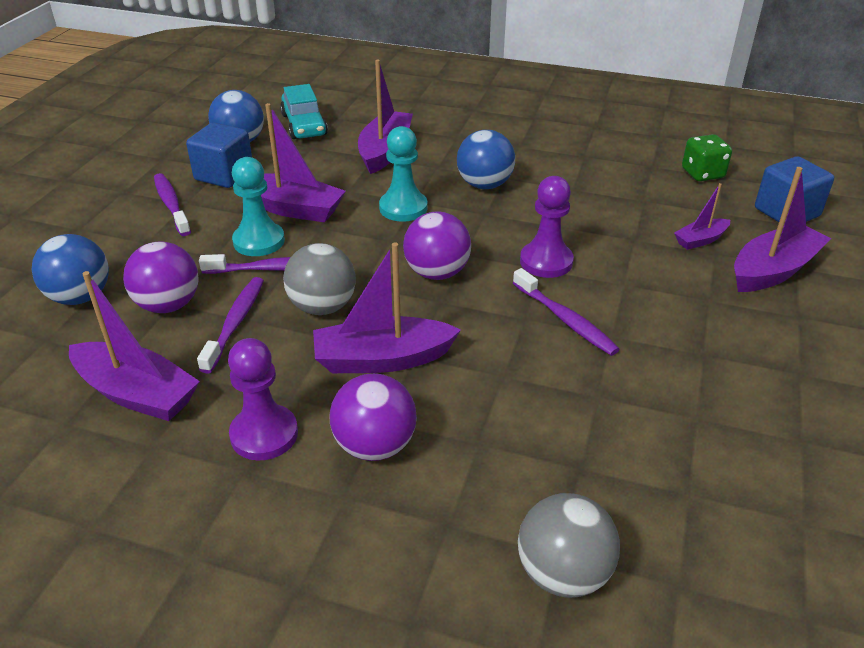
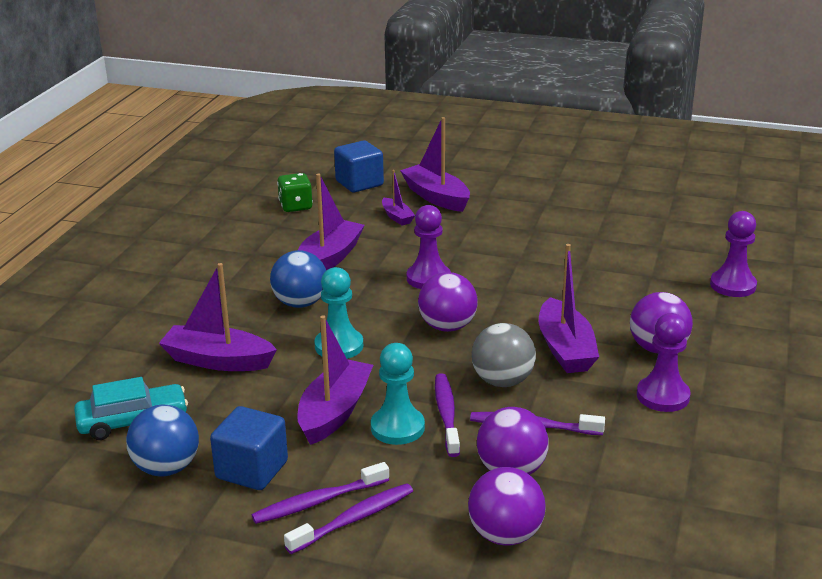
camera: 90 degrees left, 10 degrees down
blue ball [32,234,109,305] -> purple ball [468,467,545,546]
purple boat [69,271,200,421] -> purple boat moved to [298,174,365,271]
purple toothbrush [513,268,620,356] -> purple toothbrush moved to [284,483,413,554]
grey ball [518,493,620,598] -> purple pawn [710,211,757,297]

